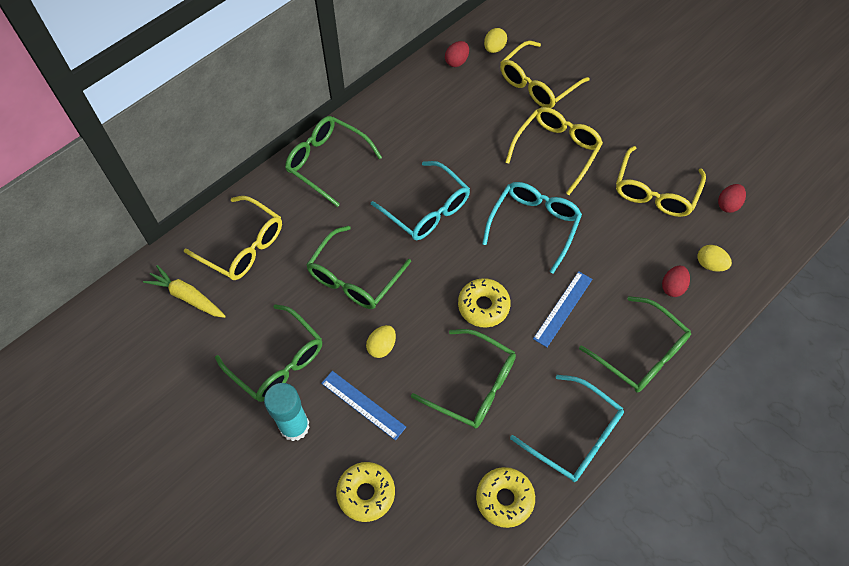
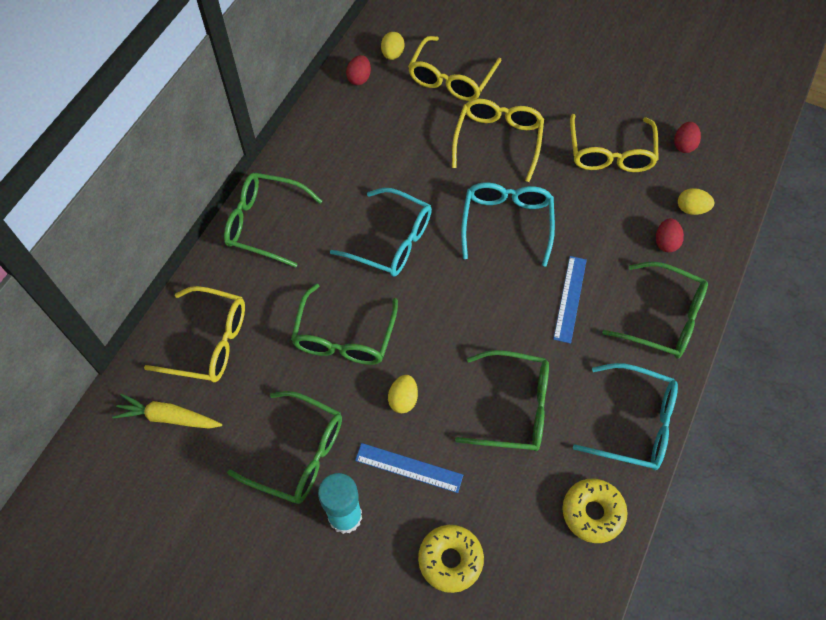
camera: 20 degrees left, 0 degrees up
yellow donut [458,278,511,328] -> none

